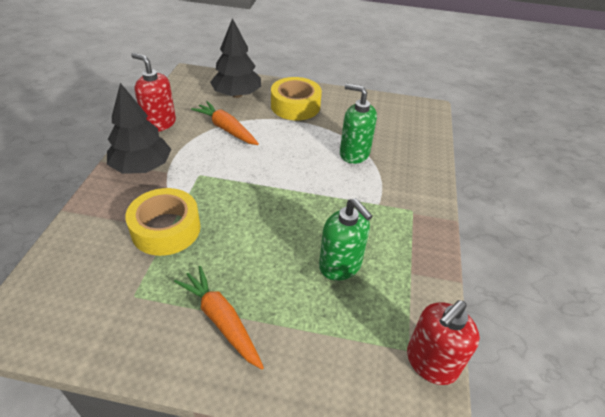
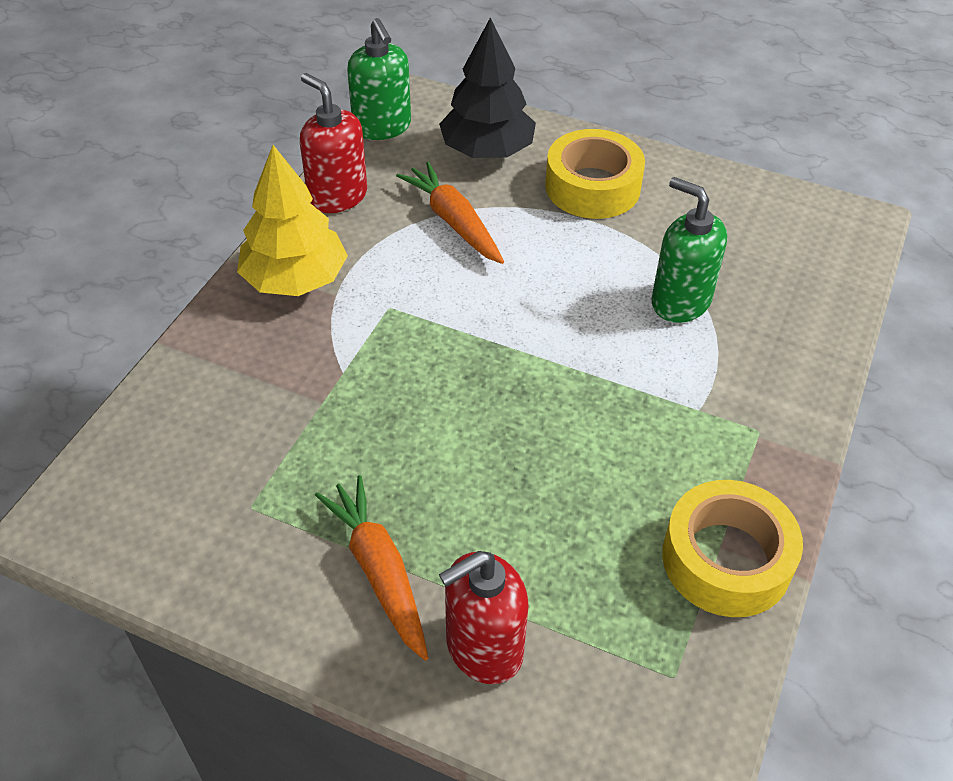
camera: 15 degrees right, 5 degrees up
black tree [107,83,171,174] -> yellow tree [237,145,348,296]
yellow tape [125,188,201,256] -> yellow tape moved to [662,480,803,617]
green soap dispenser [319,198,373,281] -> green soap dispenser moved to [347,18,411,140]
red soap dispenser [407,300,480,385] -> red soap dispenser moved to [439,551,529,685]

